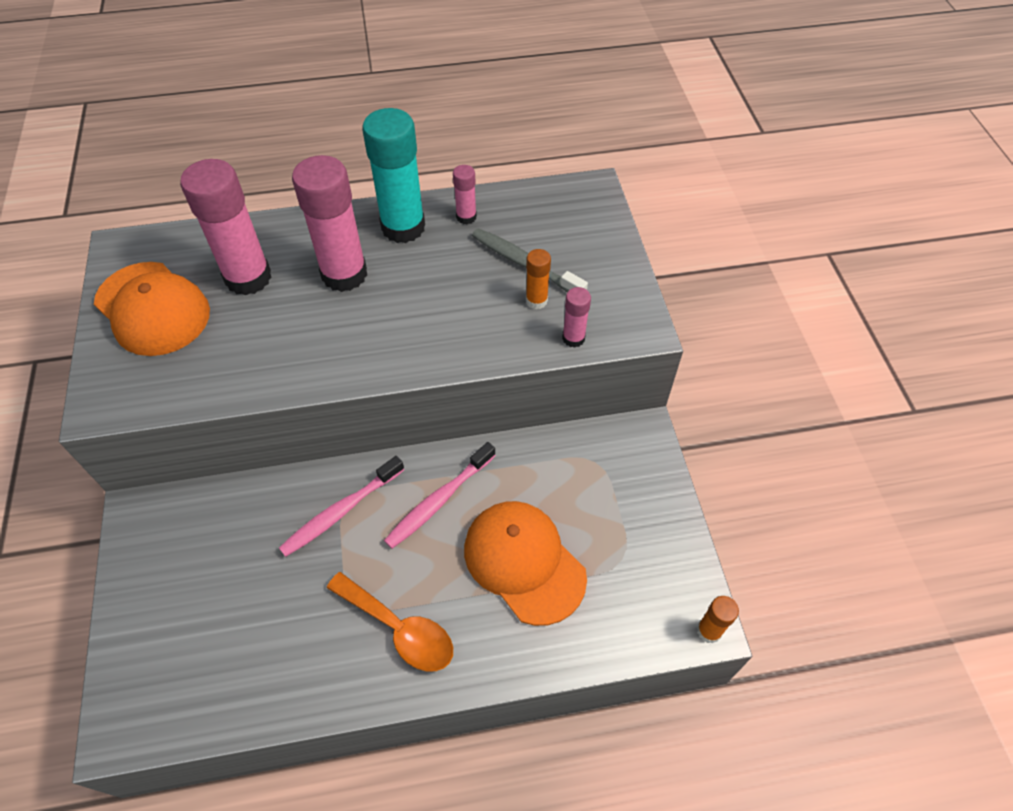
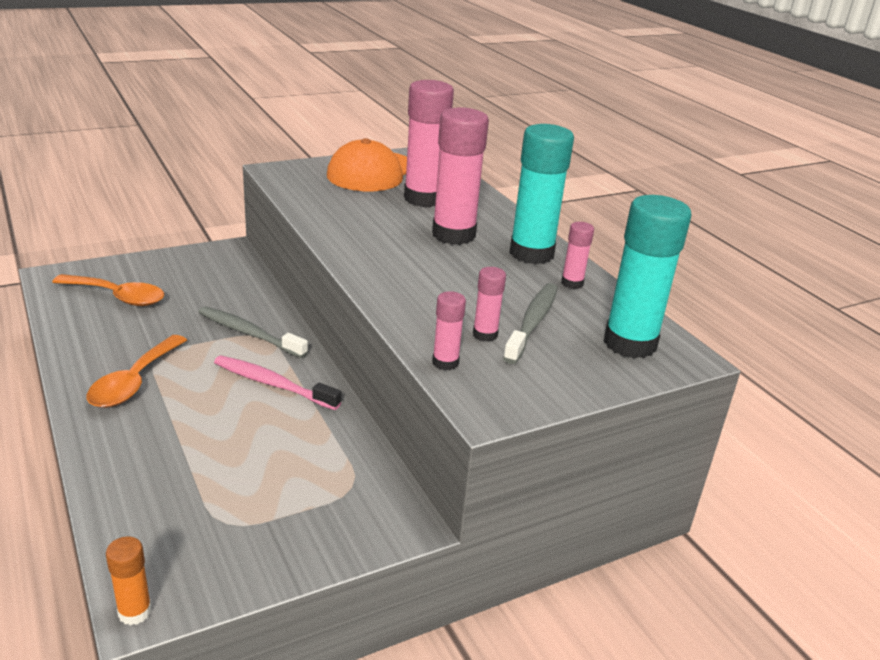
camera: 70 degrees right, 25 degrees down
pink toothbrush [279,456,404,557] -> grey toothbrush [199,306,308,358]
orange cap [464,501,587,626] -> none
orange glue stick [526,249,551,309] -> pink glue stick [473,267,506,342]
none -> orange spoon [52,274,164,306]
none -> turquoise glue stick [603,195,692,359]

